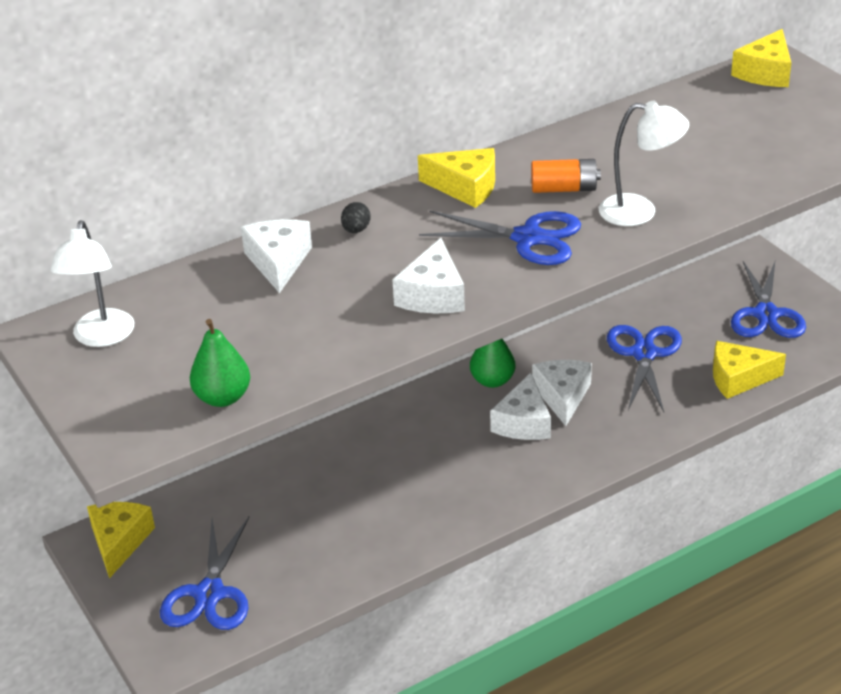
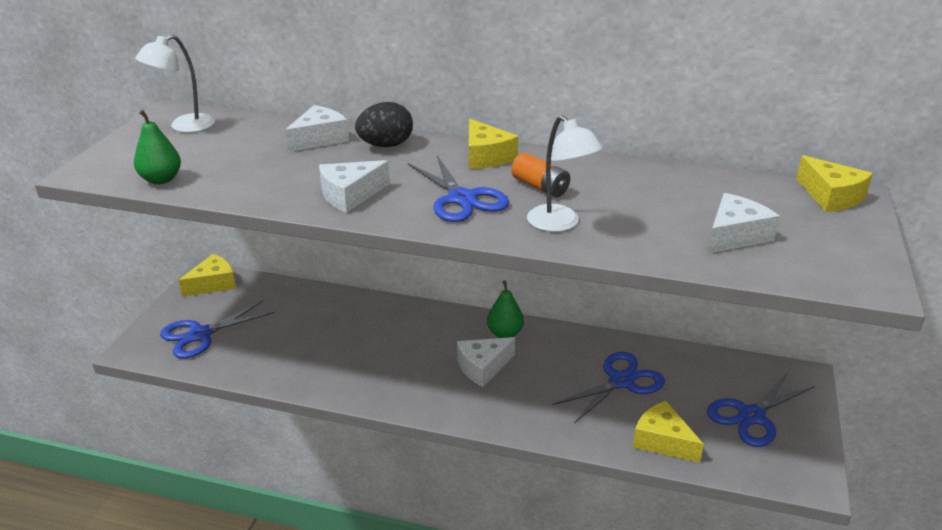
camera: 45 degrees right, 5 degrees down
black egg [341,202,370,233] -> black egg [355,102,413,147], size x1.96
white cheese [532,360,592,426] -> white cheese moved to [708,193,780,254]
yellow cheese [731,29,791,87] -> yellow cheese turned 105 degrees counterclockwise [796,155,873,212]

